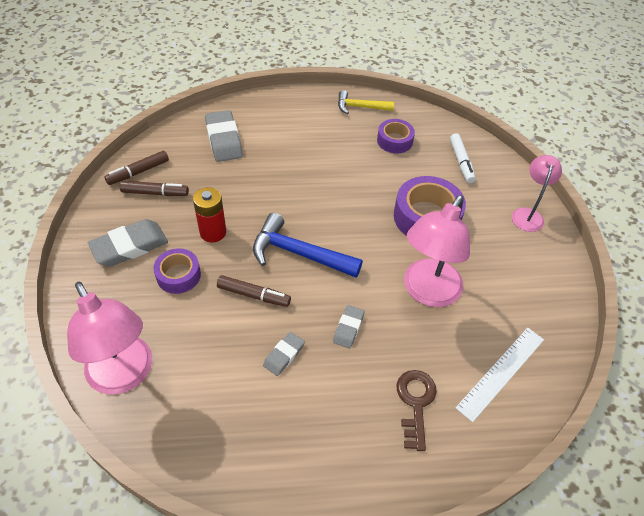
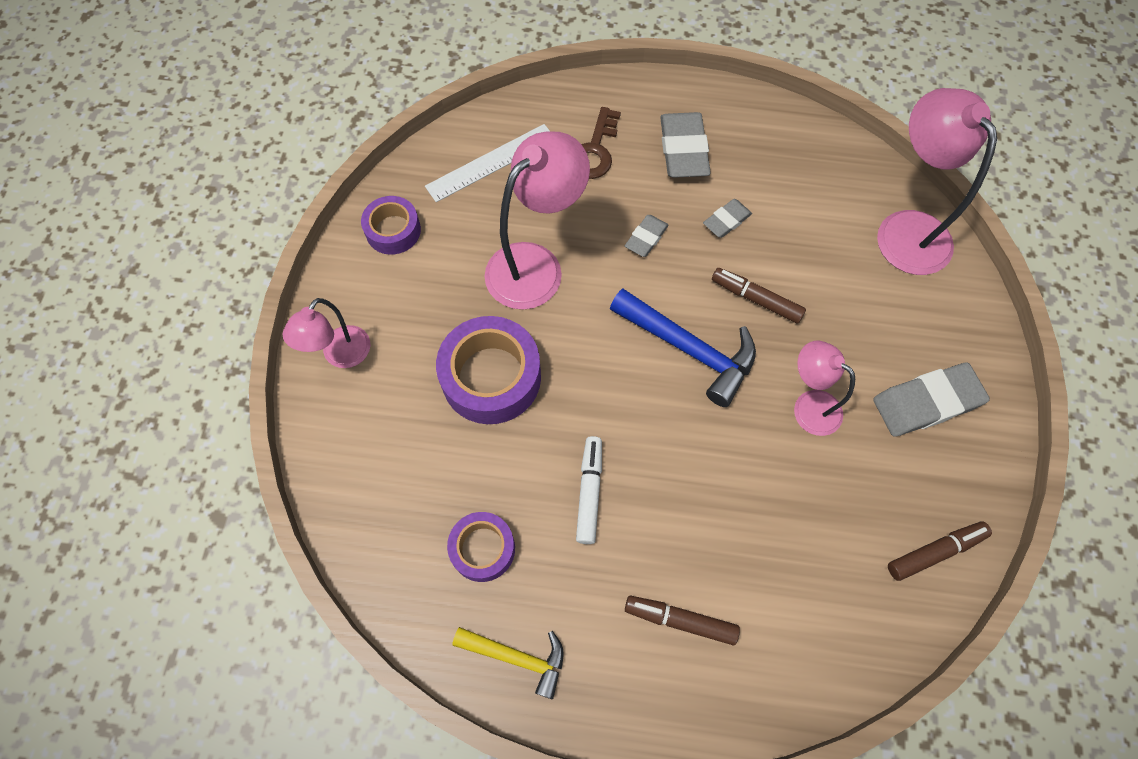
camera: 165 degrees left, 15 degrees up
brown marker [120,181,189,196] -> brown marker moved to [625,595,740,646]
purple tape [153,248,201,294] -> purple tape moved to [361,196,421,255]
red battery [193,187,226,242] -> pink lamp [794,341,855,436]
grey eraser [205,110,243,162] -> grey eraser moved to [660,112,711,178]
white marker [450,133,476,183] -> white marker moved to [576,436,602,544]

